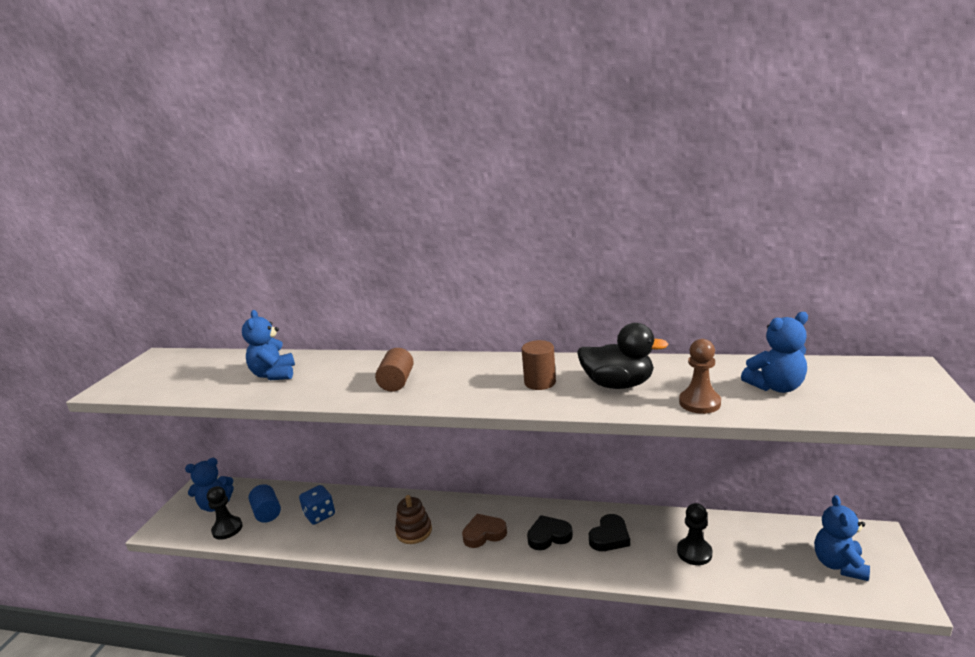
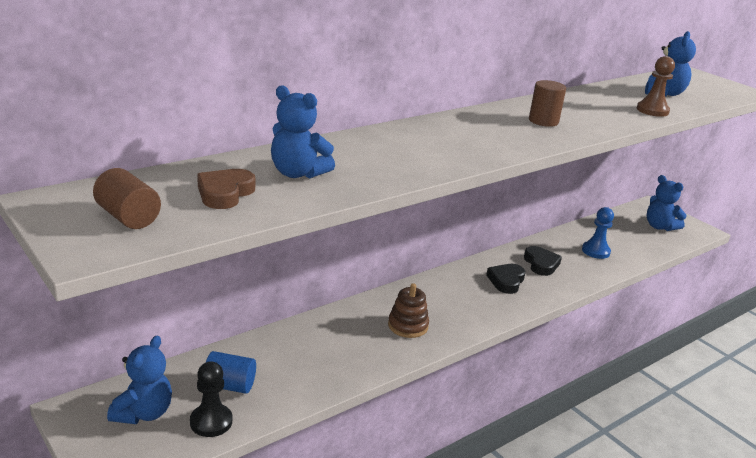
camera: 55 degrees left, 5 degrees up
blue dice [299,485,335,525] -> none
brown cylinder [375,348,414,392] -> brown cylinder moved to [93,168,161,229]
brown heart [462,514,507,548] -> brown heart moved to [197,169,255,209]
black duck [577,323,669,389] -> none
black pawn [677,503,713,565] -> blue pawn [582,207,614,259]

